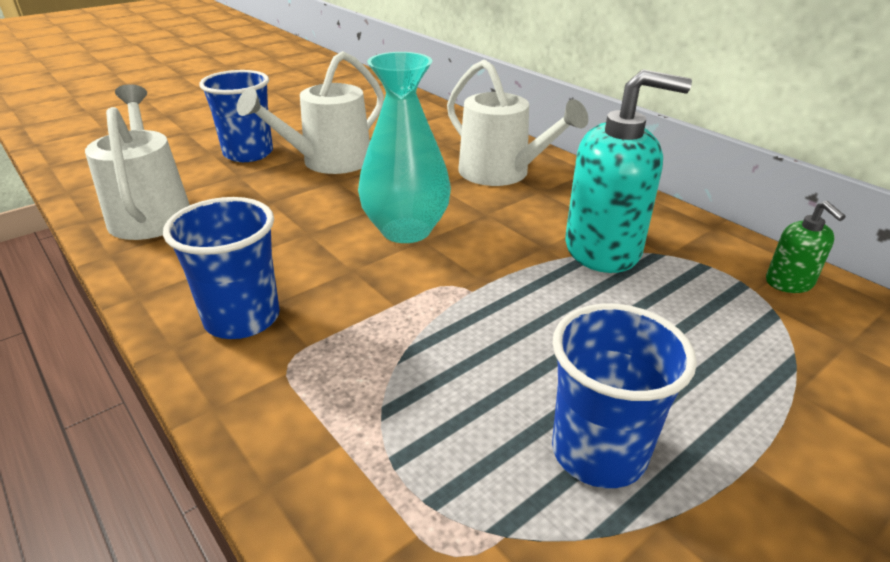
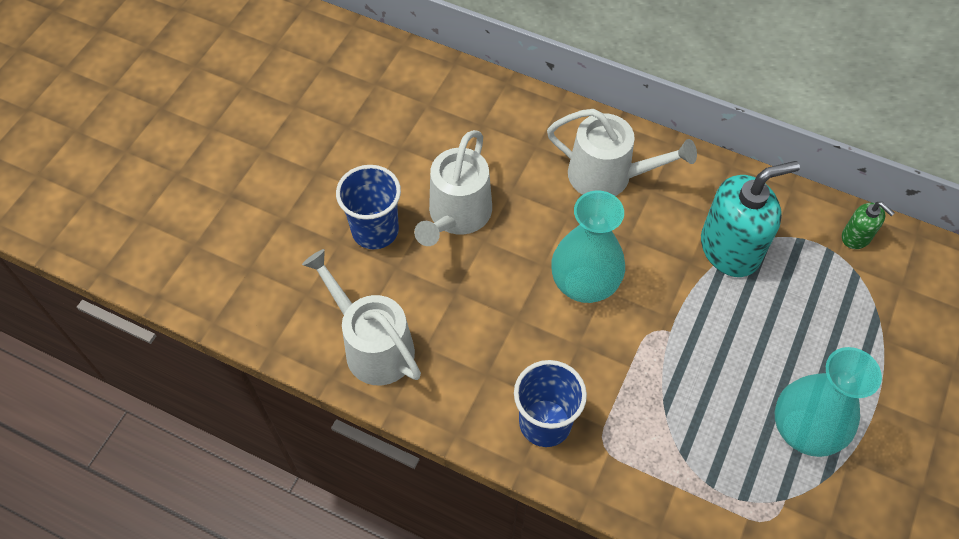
camera: 25 degrees left, 25 degrees up
blue cup [552,304,697,488] -> turquoise vase [775,347,882,457]

